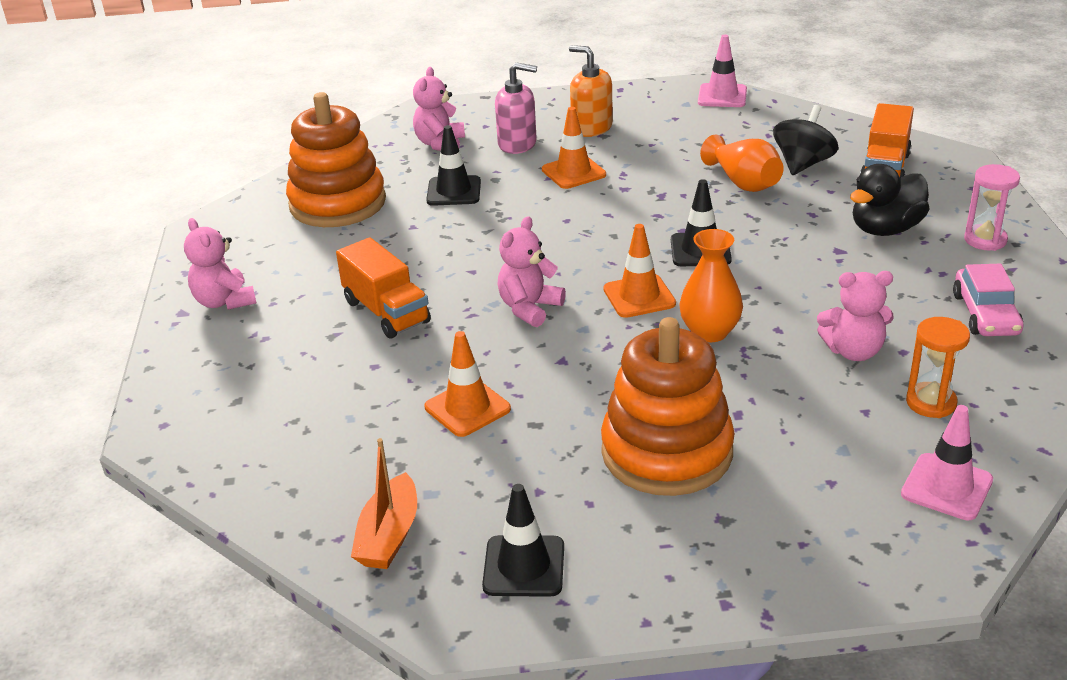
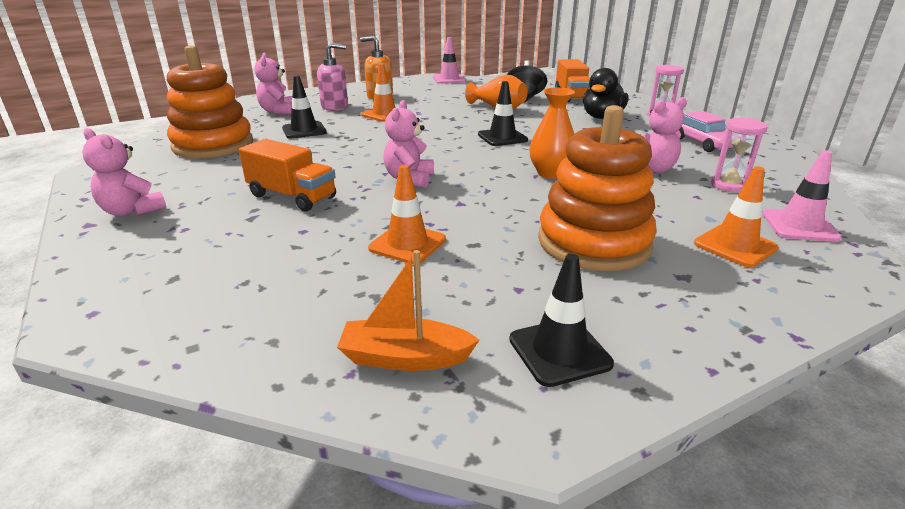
camera: 25 degrees left, 5 degrees down
orange boat [351,438,417,569] -> orange boat turned 105 degrees clockwise [337,250,479,371]
orange traffic cone [603,224,676,318] -> orange traffic cone moved to [694,166,778,267]
orange hourglass [906,317,970,418] -> pink hourglass [711,118,768,193]

